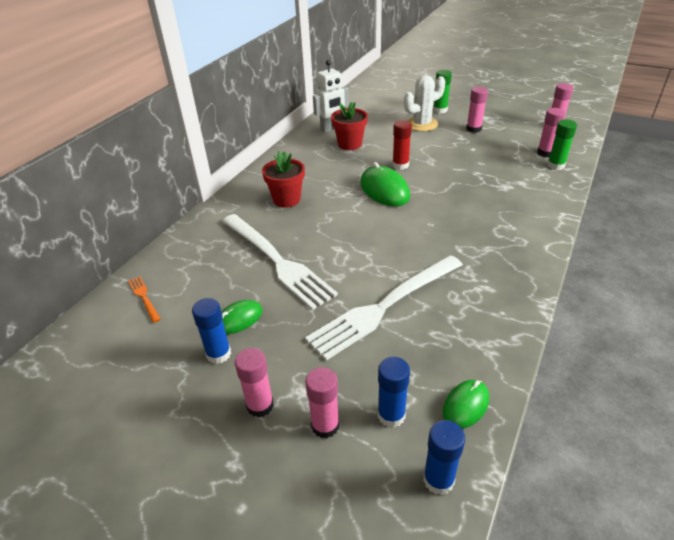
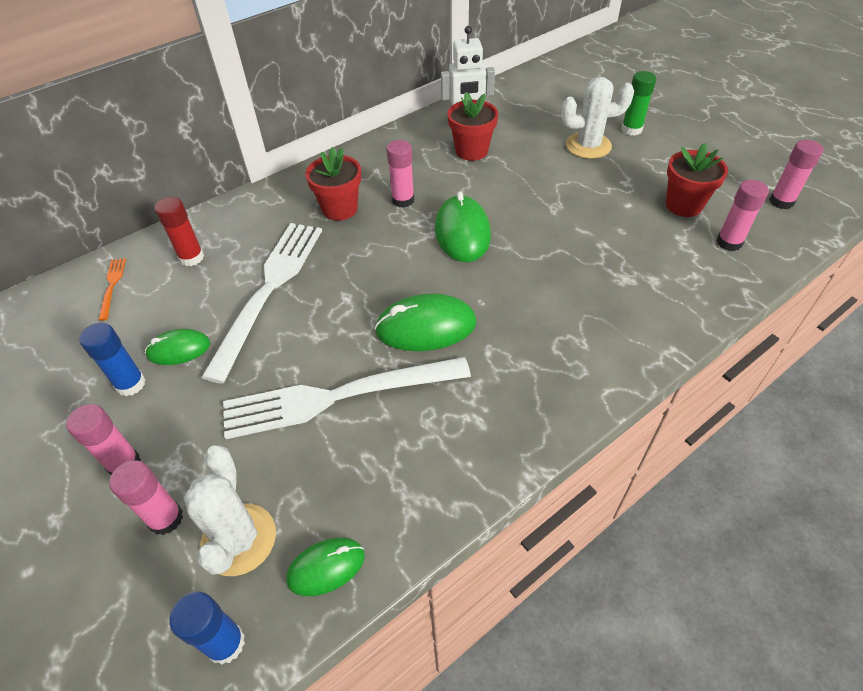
camera: 25 degrees right, 10 degrees up
white fork [222,214,338,310] -> white fork turned 150 degrees counterclockwise [201,223,322,384]
blue glue stick [378,357,410,428] -> white cactus [183,445,276,576]
red glue stick [392,120,412,170] -> red glue stick moved to [155,197,204,266]
pink glue stick [466,87,488,133] -> pink glue stick moved to [386,140,415,208]
green glue stick [547,119,577,170] -> none
none -> green mouse [374,293,476,351]
none -> red flower pot [666,143,728,217]

